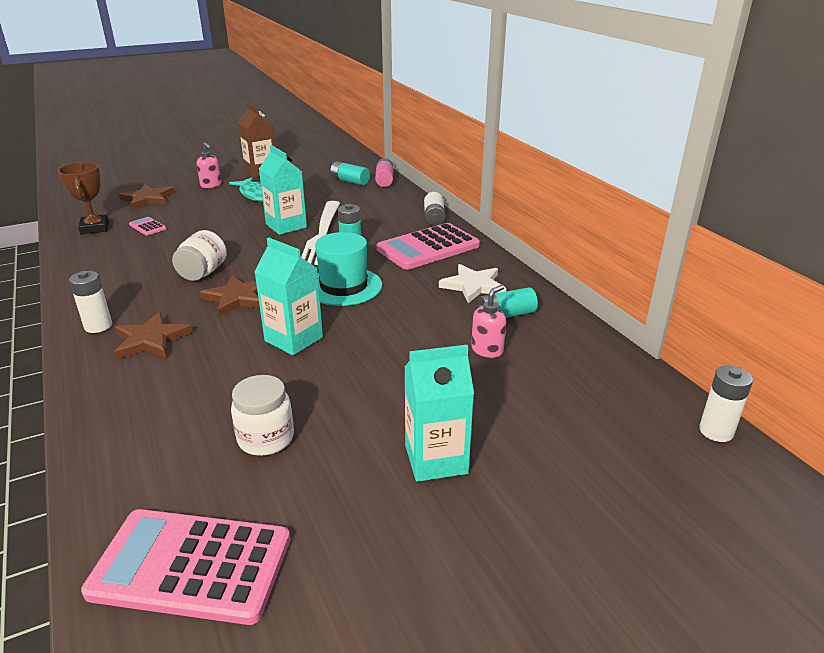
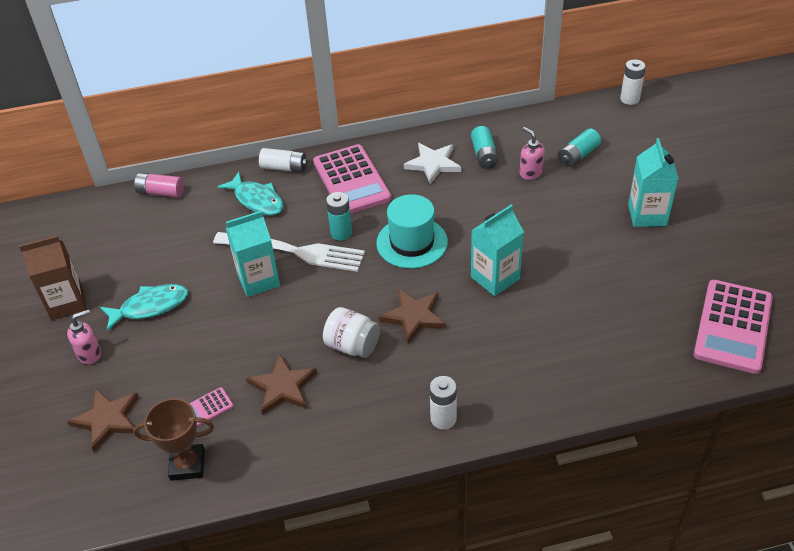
camera: 75 degrees left, 15 degrees up
brown star [115,312,193,359] -> brown star moved to [246,354,317,415]
white jar [231,375,294,456] -> none
turquoise battery [330,161,370,185] -> turquoise battery moved to [558,128,601,167]
none -> turquoise fish [217,172,284,215]

